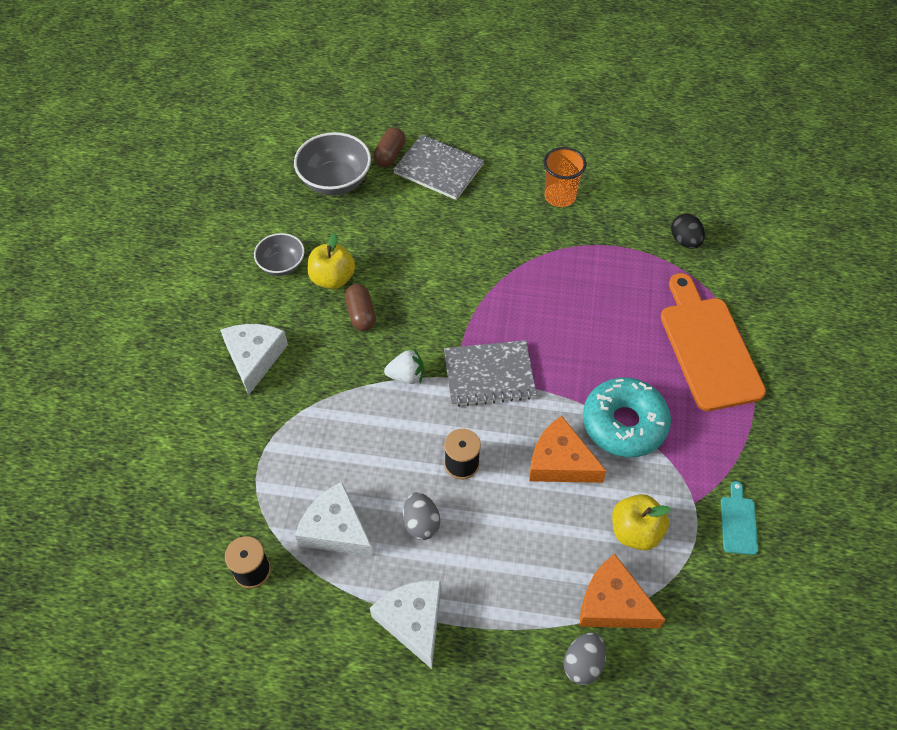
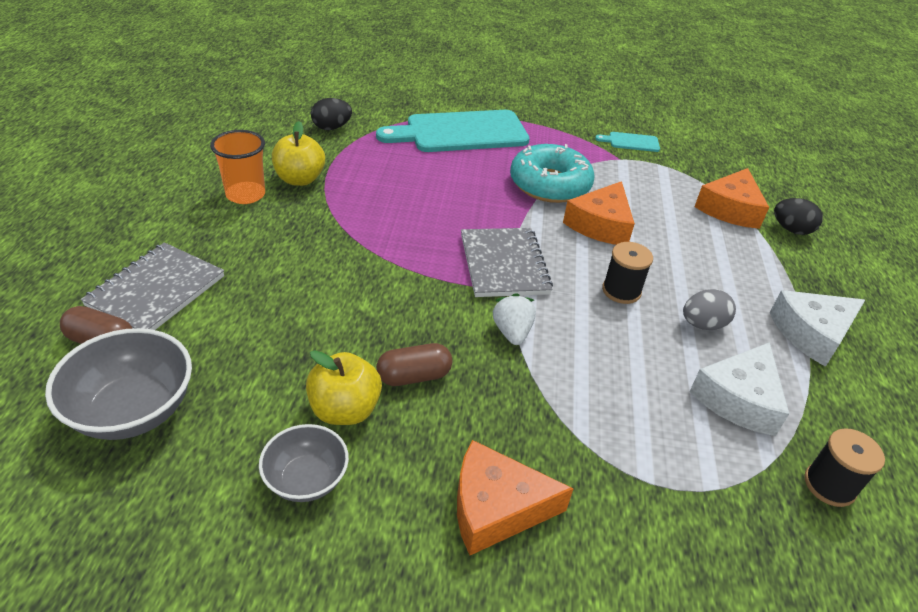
camera: 95 degrees left, 15 degrees down
white cheese [220,324,288,395] -> orange cheese [457,440,573,555]
grey egg [564,632,606,685] -> black egg [774,198,823,235]
yellow apple [612,494,671,550] -> yellow apple moved to [272,121,325,186]
orange cutting board [660,273,766,411] -> turquoise cutting board [376,110,530,152]

